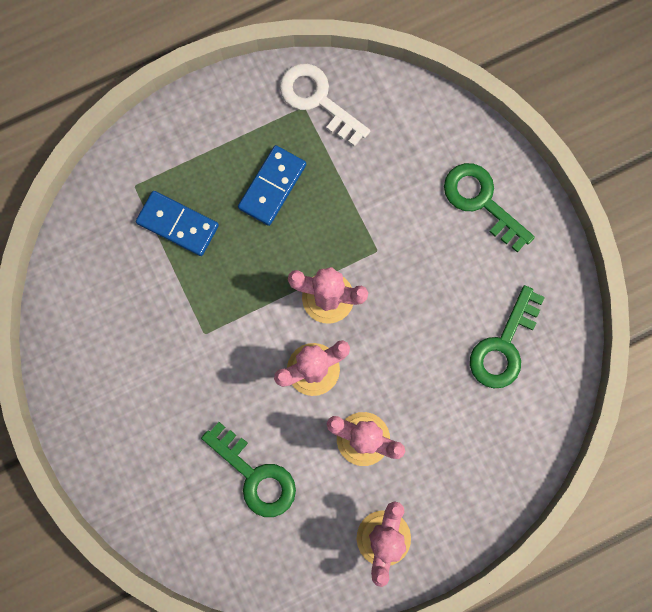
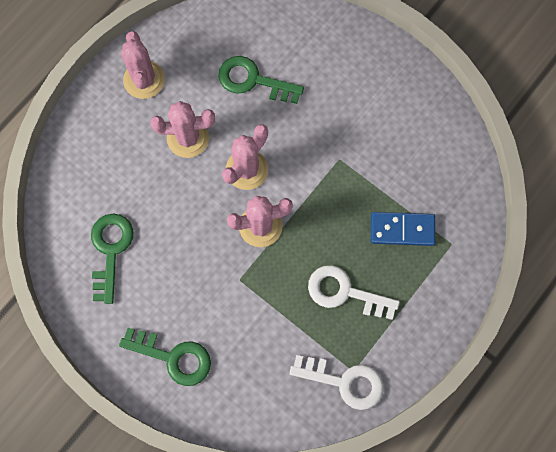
camera: 155 degrees right, 5 degrees down
blue domino [238,145,306,226] -> white key [308,265,400,320]

